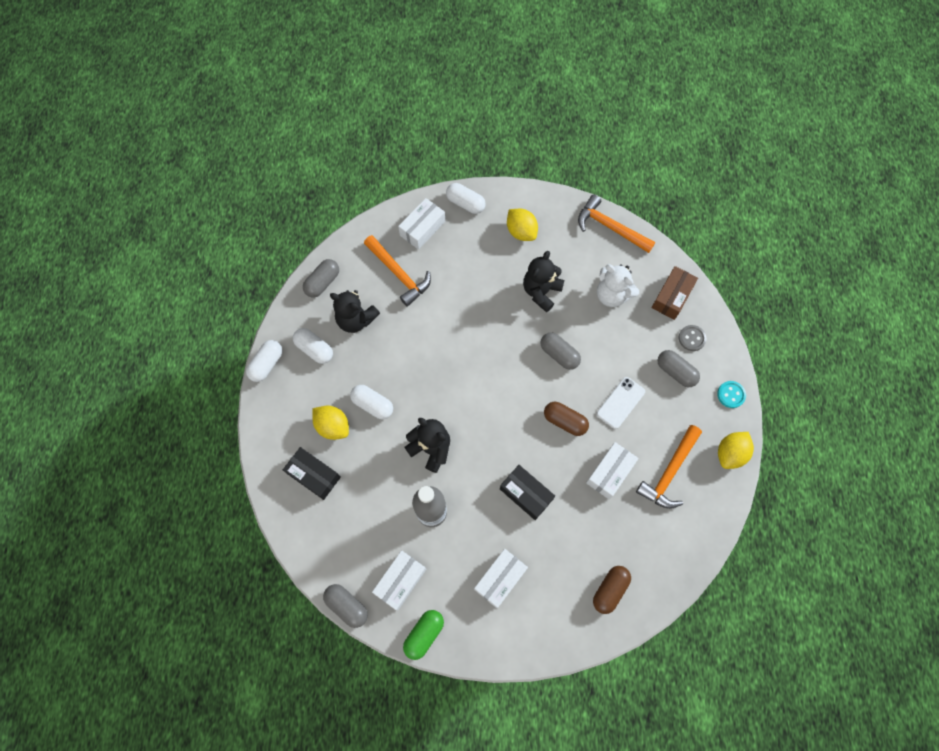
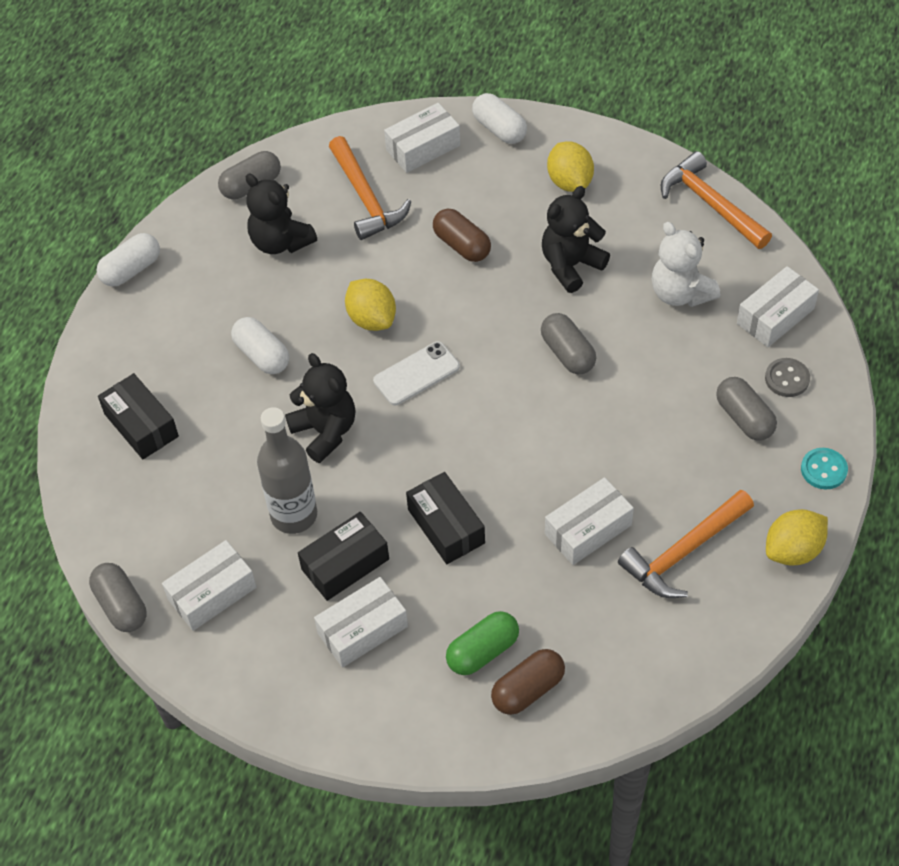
camera: 20 degrees right, 15 degrees down
white capsule [293,328,333,364] -> none
yellow lemon [312,406,349,440] -> yellow lemon moved to [345,279,396,331]
green capsule [403,610,444,660] -> green capsule moved to [446,611,519,675]
brown capsule [544,402,589,436] -> brown capsule moved to [433,208,491,262]
white phone [597,377,645,429] -> white phone moved to [373,341,460,405]
brown box [651,266,698,320] -> white box [737,266,819,347]
none -> black box [298,512,389,601]

